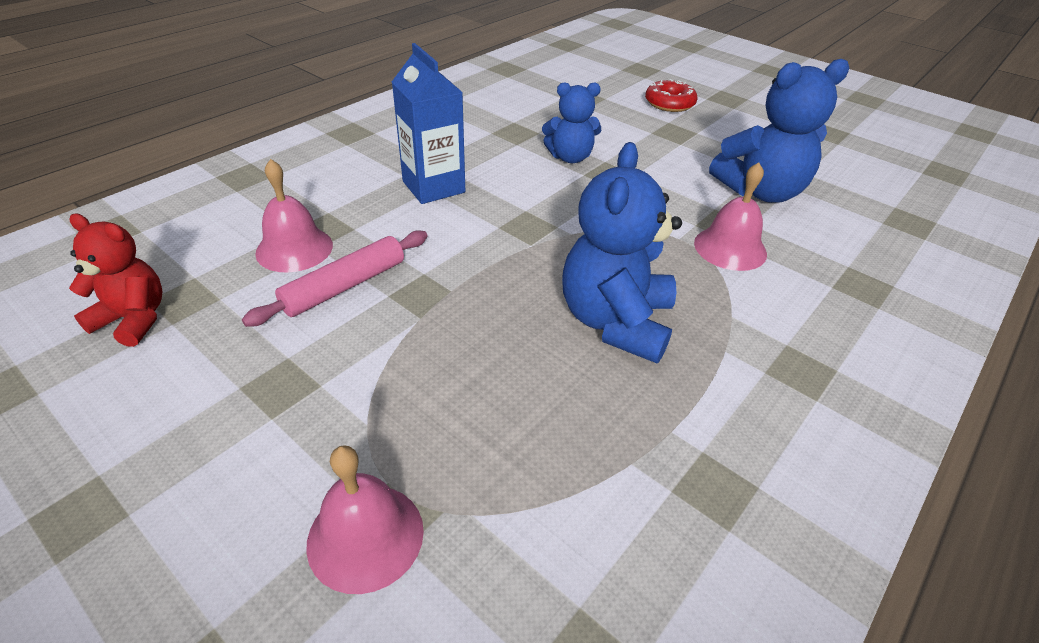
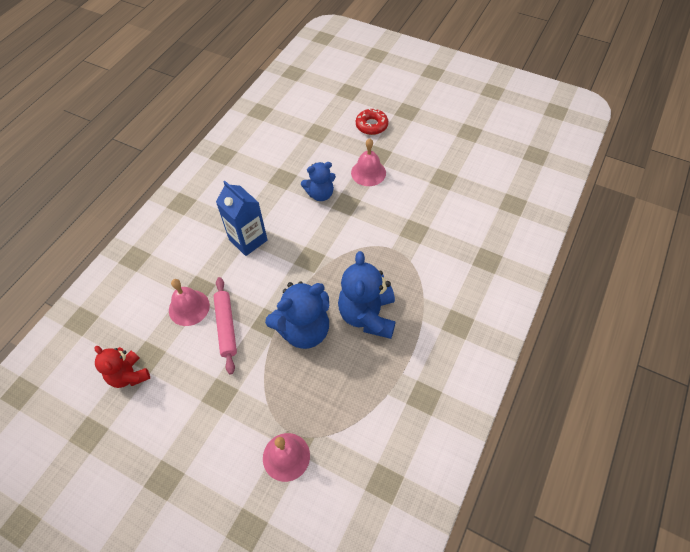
camera: 10 degrees left, 15 degrees up
red teddy bear [69,213,162,347] -> red teddy bear turned 135 degrees counterclockwise [94,346,150,388]
pink rolling pin [242,230,428,327] -> pink rolling pin turned 45 degrees counterclockwise [213,277,237,374]
pink bell [694,162,767,271] -> pink bell moved to [351,138,386,186]
blue teddy bear [709,59,849,203] -> blue teddy bear moved to [265,281,329,349]

